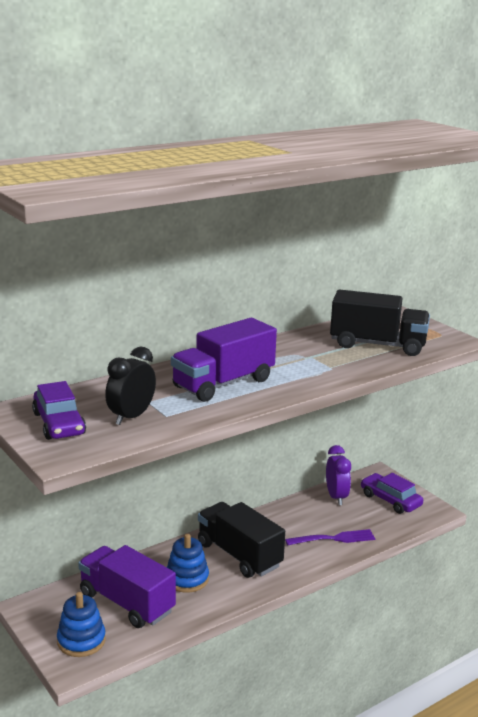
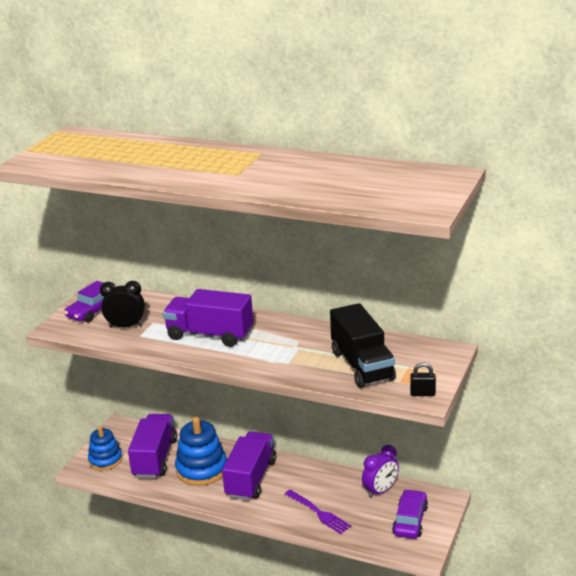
camera: 60 degrees right, 5 degrees up
blue stacking toy [167,534,209,593] -> blue stacking toy [175,417,227,486], size x1.51
black truck [198,502,285,578] -> purple truck [222,431,276,500]
none -> black padlock [410,362,436,396]

